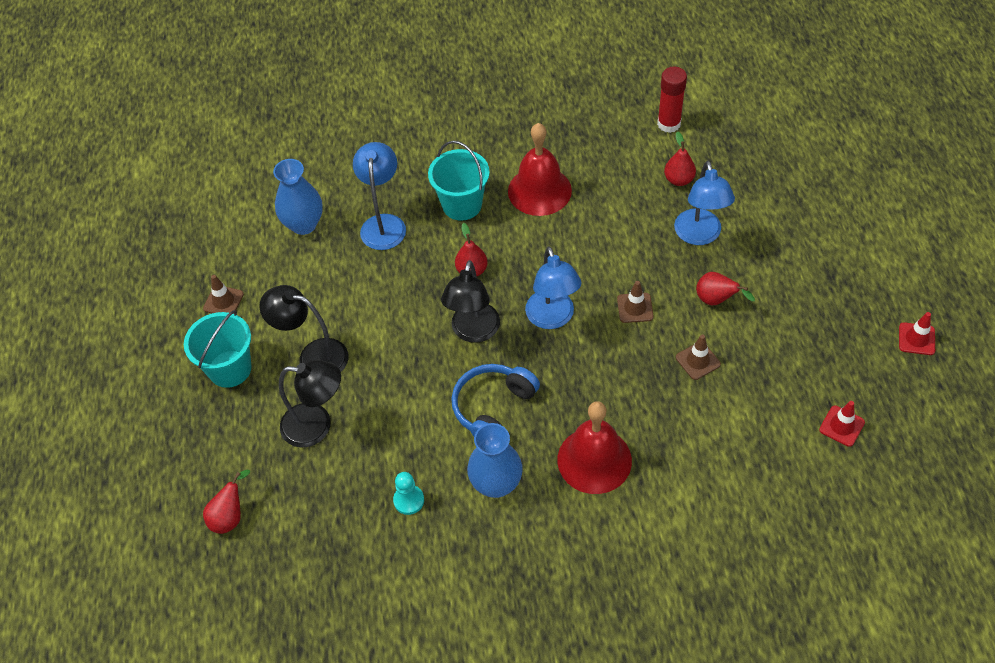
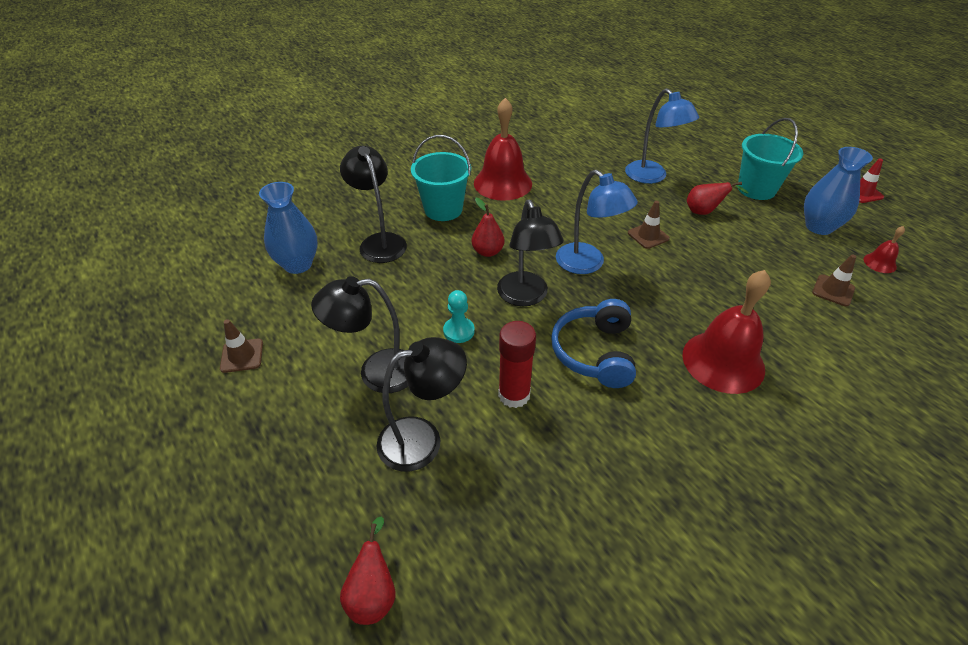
camera: 30 degrees left, 10 degrees down
turquoise bucket [184,310,251,388] -> turquoise bucket moved to [738,118,803,200]
blue lamp [353,142,406,250] -> black lamp [340,146,407,263]
turquoise pawn [393,472,424,515] -> turquoise pawn moved to [443,290,475,343]
blue vase [467,423,523,498] -> blue vase moved to [804,147,873,235]
red glue stick [657,66,687,133] -> red glue stick moved to [498,321,536,408]
red pear [664,131,696,186] -> none
brown traffic cone [676,334,721,380] -> brown traffic cone moved to [812,254,856,306]
red traffic cone [819,401,865,447] -> red bell [864,226,905,273]

